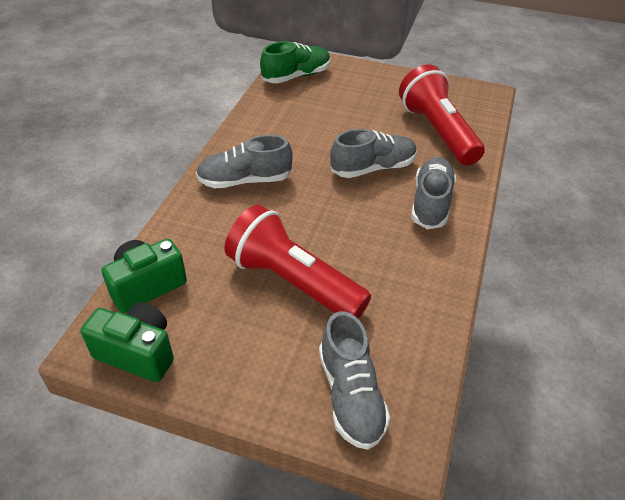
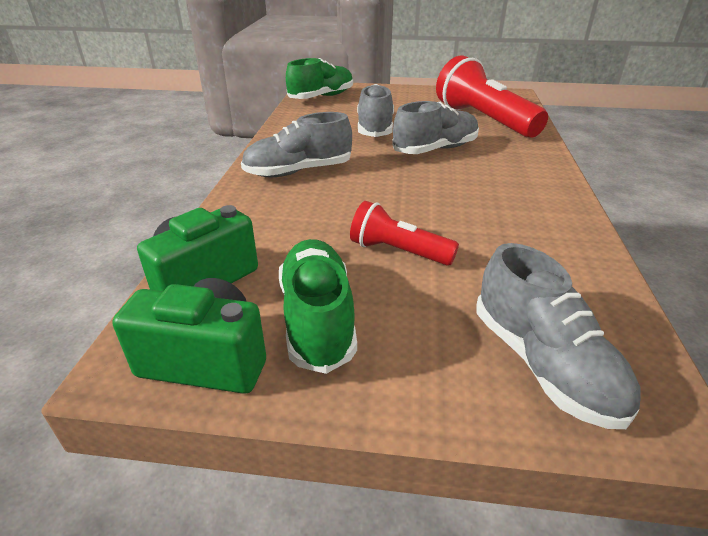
camera: 10 degrees left, 10 degrees down
red flashlight [224,205,371,319] -> red flashlight [350,201,459,266], size x0.54
grey shoe [411,157,456,229] -> grey shoe moved to [357,84,394,137]
none -> green shoe [279,239,357,374]

